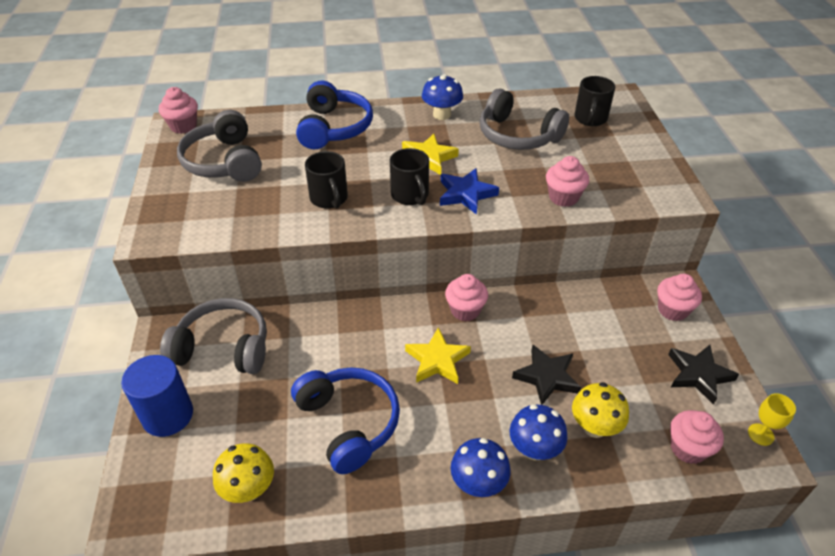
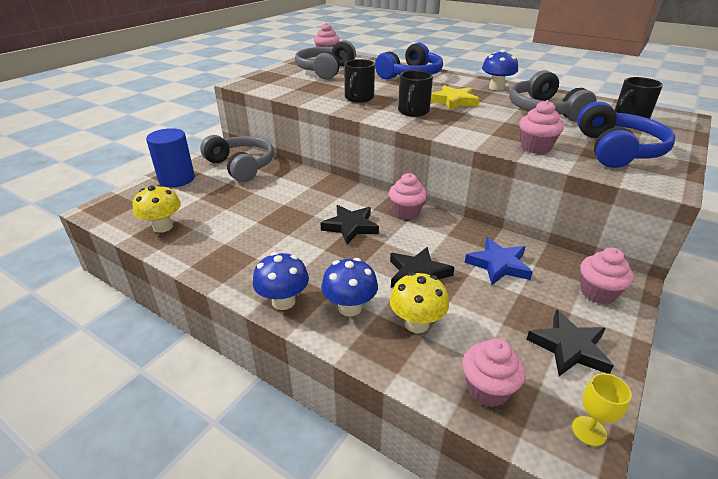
camera: 40 degrees right, 10 degrees down
blue headphones [291,367,400,474] -> blue headphones moved to [577,101,675,168]
yellow star [405,327,471,384] -> black star [320,205,379,244]
blue star [440,168,499,215] -> blue star moved to [465,237,533,285]

